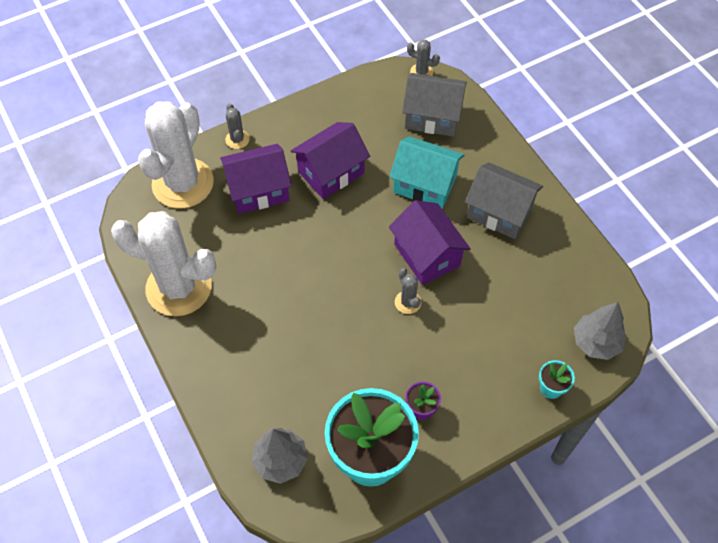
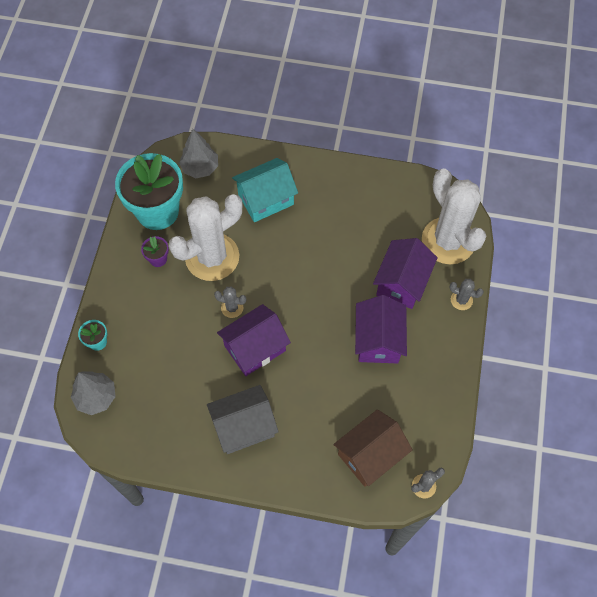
camera: 130 degrees right, 5 degrees up
white cactus [111,211,216,316] -> white cactus moved to [169,194,242,281]
turquoise house [389,136,464,209] -> turquoise house moved to [232,158,298,222]
purple house [389,200,471,285] -> purple house turned 45 degrees counterclockwise [217,304,291,376]
grey house [402,73,467,137] -> brown house [334,409,413,487]

